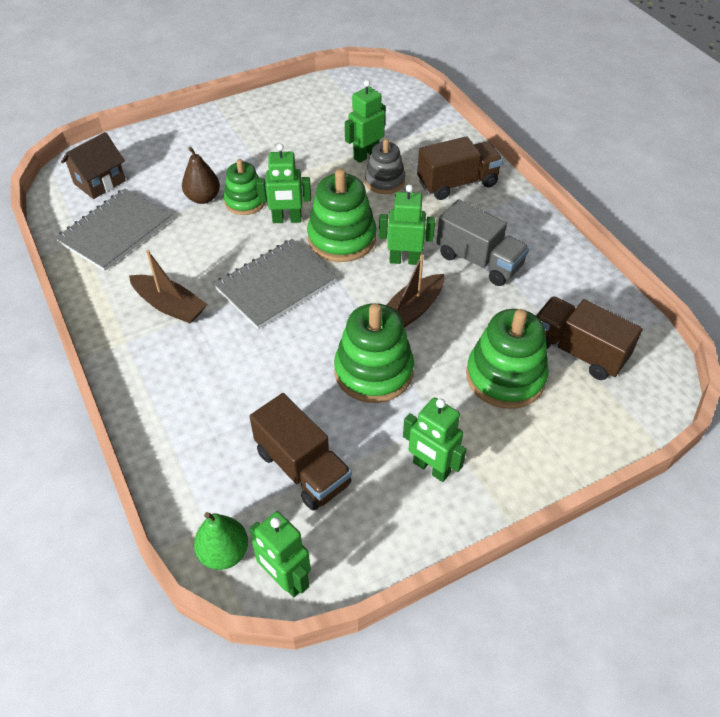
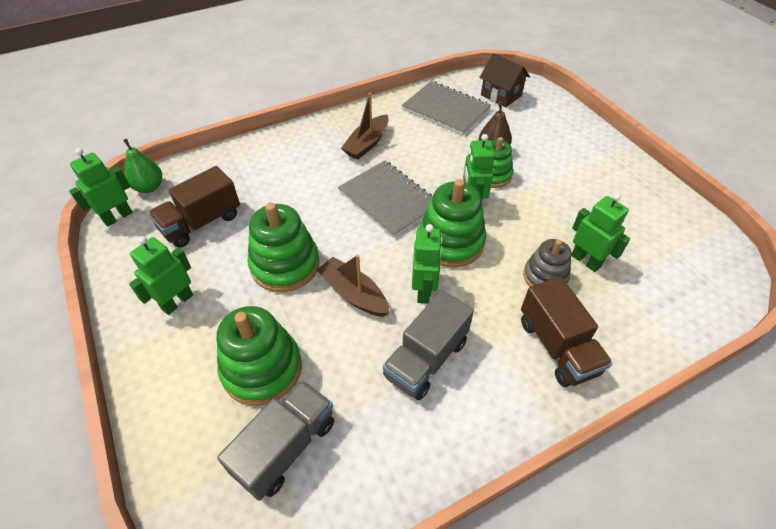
camera: 90 degrees right, 0 degrees up
brown truck [536,296,643,380] -> grey truck [217,380,334,501]

